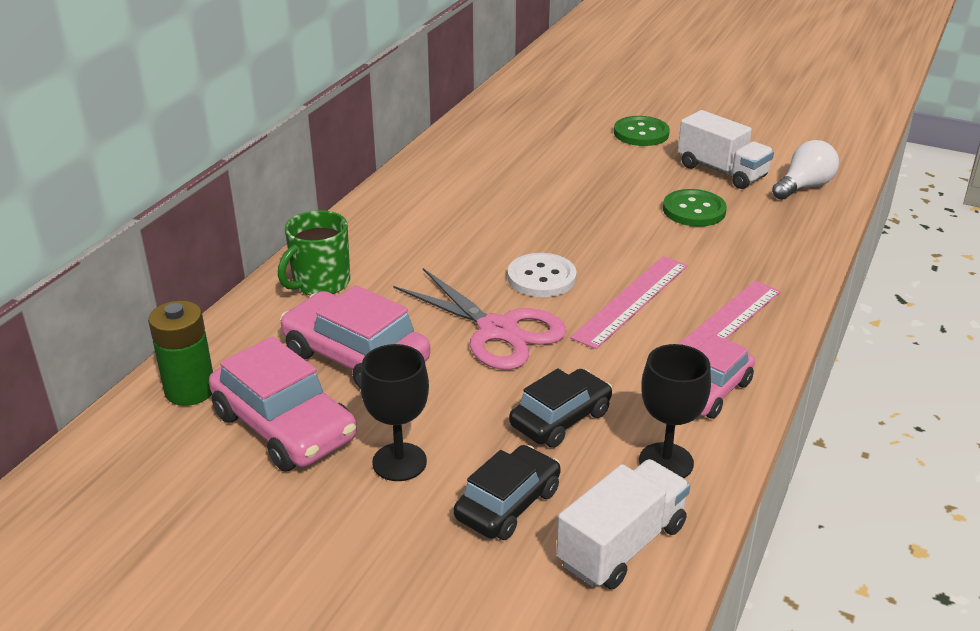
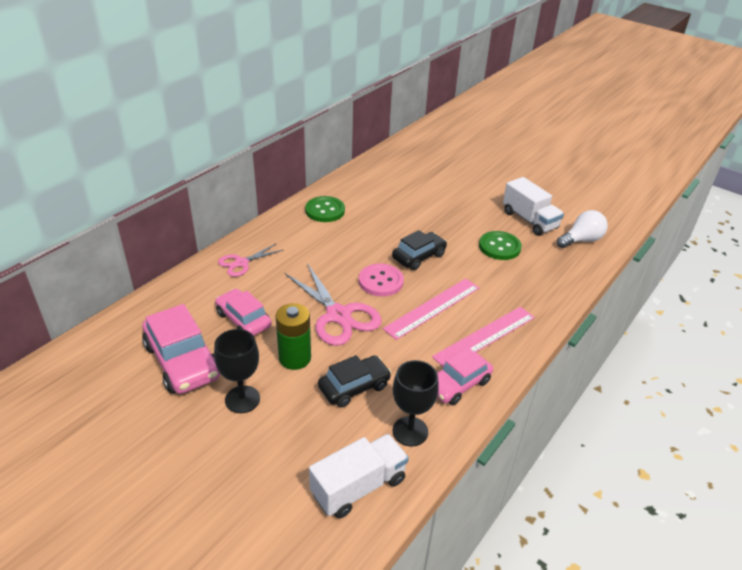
camera: 10 degrees right, 5 degrees up
green battery [148,301,213,406] -> green battery moved to [276,303,311,370]
green mug [278,210,350,295] -> pink scissors [218,244,283,277]
pink car [280,285,431,389] -> pink car [215,289,271,336], size x0.66
black car [454,445,561,540] -> black car moved to [392,230,447,270]
white button [508,253,577,297] -> pink button [359,264,404,296]
green button [614,116,670,146] -> green button moved to [305,196,345,222]

